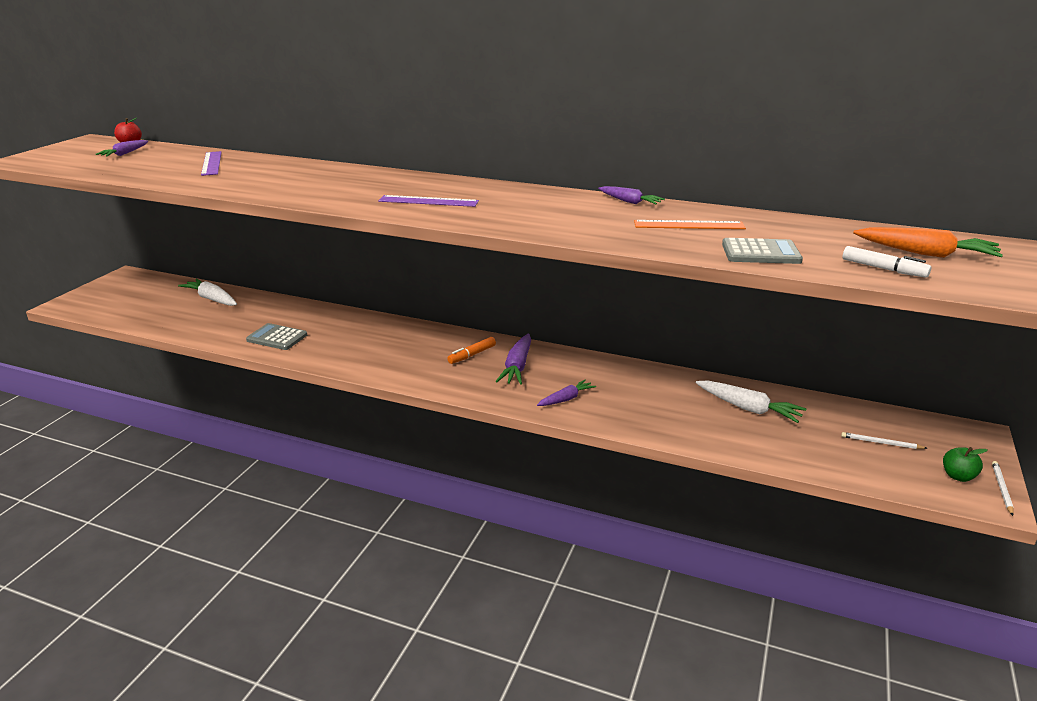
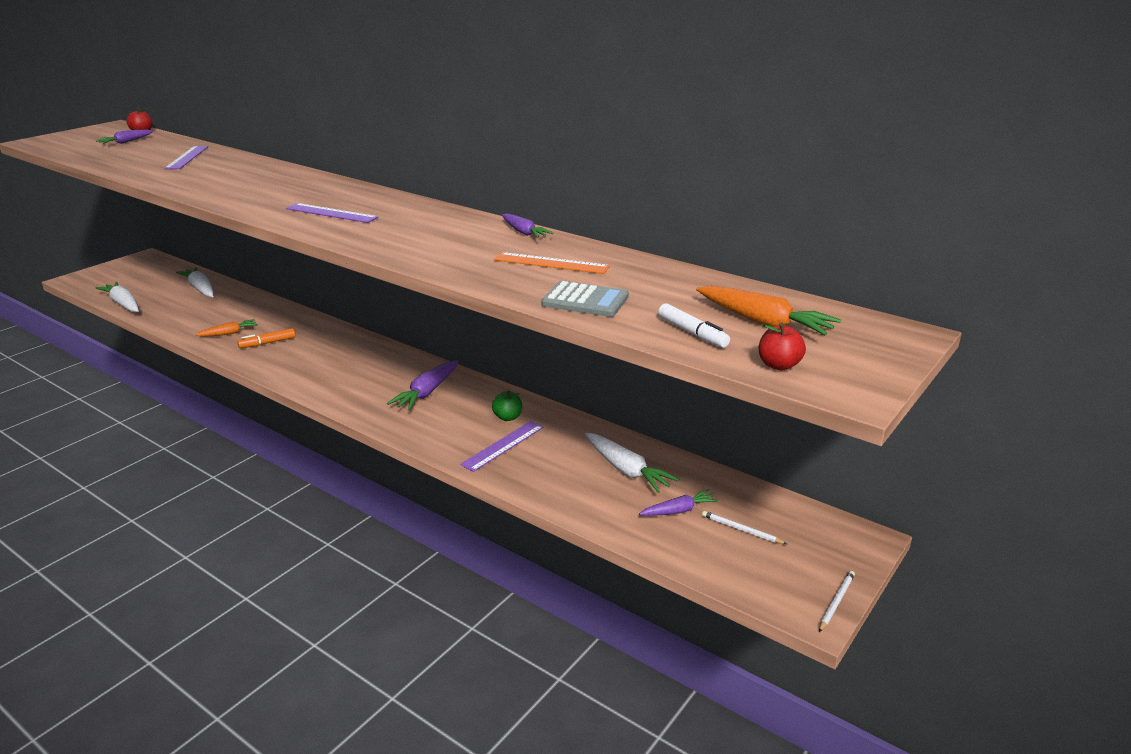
camera: 15 degrees right, 0 degrees up
grey calculator [246,323,307,350] -> orange carrot [195,319,258,337]
orange marker [447,337,496,364] -> orange marker moved to [237,328,296,348]
purple carrot [537,379,596,406] -> purple carrot moved to [639,490,718,516]
green apple [943,447,987,482] -> green apple moved to [492,390,522,421]
none -> white carrot [95,282,139,312]
none -> purple ruler [460,421,544,472]
none -> red apple [759,323,806,370]

